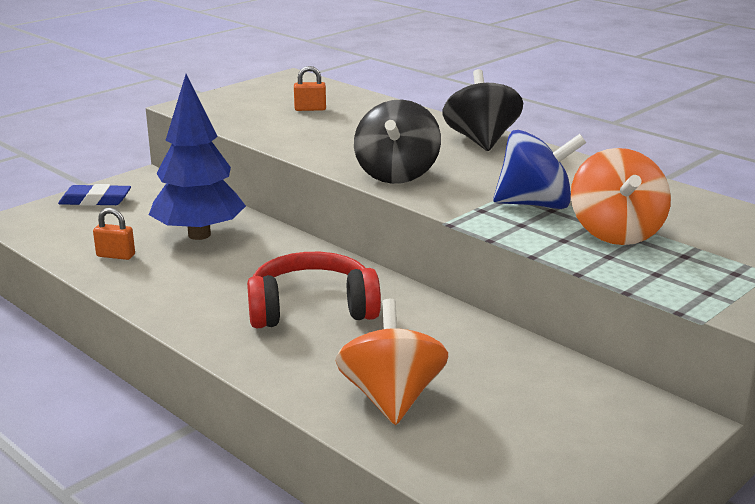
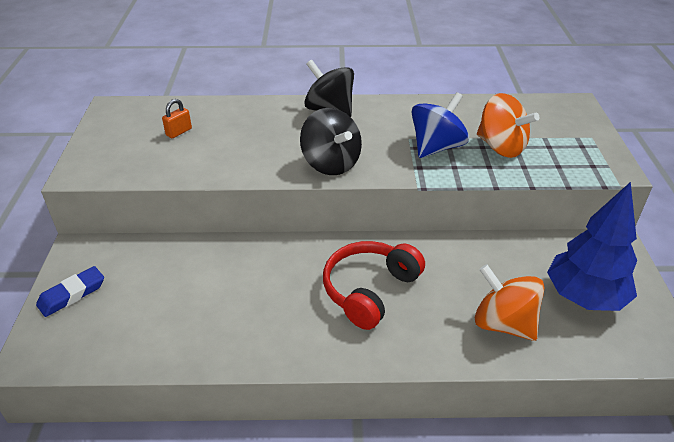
camera: 45 degrees left, 15 degrees up
orange padlock [93,208,135,260] -> none
blue tree [149,74,246,240] -> blue tree moved to [547,182,637,311]

